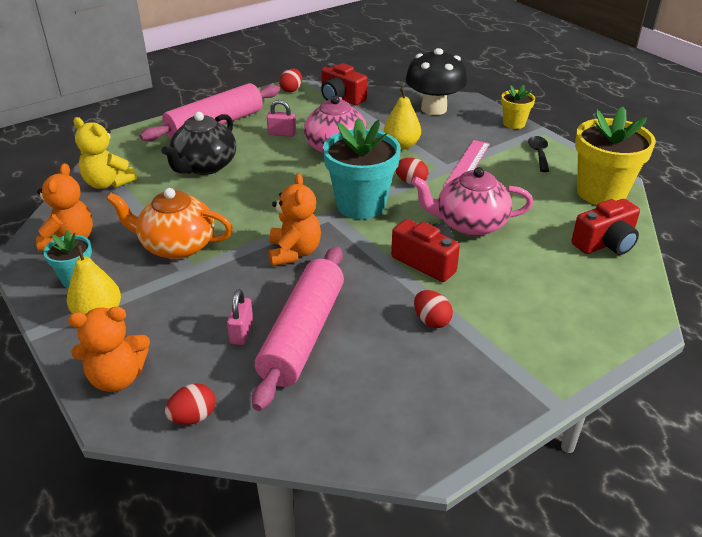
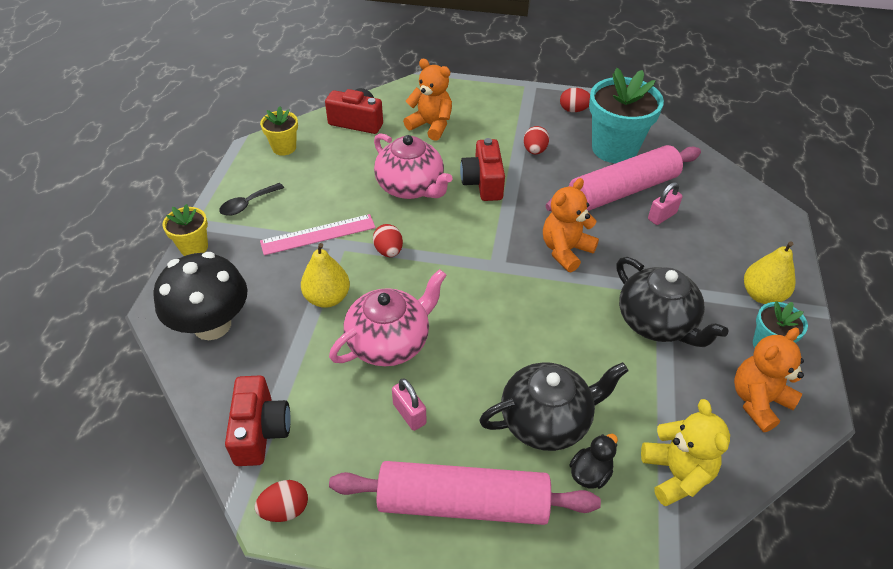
camera: 135 degrees left, 10 degrees up
orange teddy bear [68,307,150,392] -> orange teddy bear moved to [403,59,452,141]
orange teapot [106,188,233,259] -> black teapot [617,257,728,347]
red egg [165,383,215,425] -> red egg moved to [560,88,590,112]
turquoise flower pot [323,118,401,219] -> turquoise flower pot moved to [589,68,664,163]
yellow flower pot [575,107,656,205] -> yellow flower pot [260,106,298,155], size x0.52
none -> black duck [569,434,618,489]

